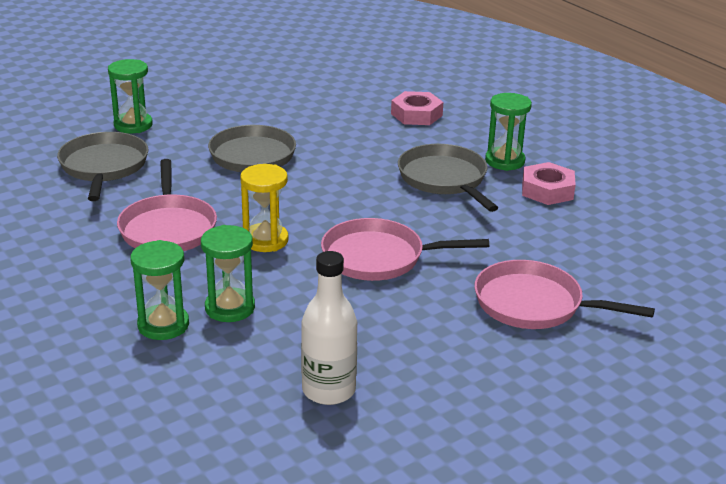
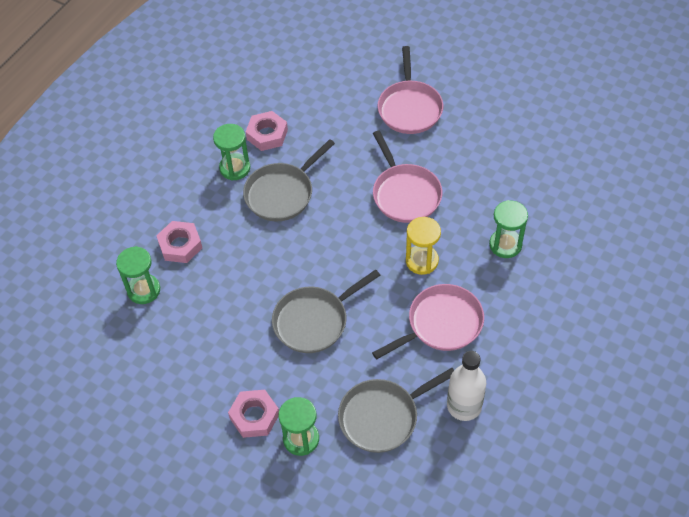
camera: 110 degrees left, 25 degrees up
green hourglass [130,240,189,340] -> green hourglass moved to [116,246,160,304]
white bottle [301,251,357,405] -> white bottle moved to [447,351,486,421]
none -> pink nut [228,390,279,438]

